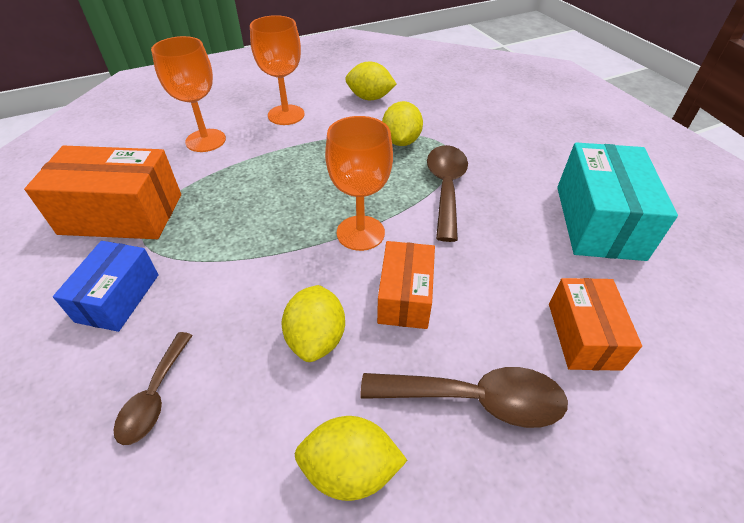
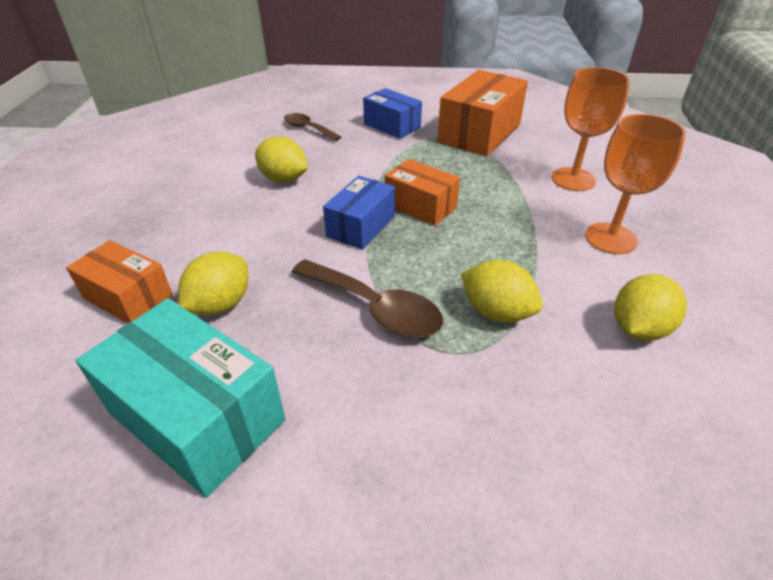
camera: 120 degrees right, 5 degrees down
yellow lemon [295,416,408,501] -> yellow lemon moved to [178,252,248,316]
orange goblet [325,116,393,251] -> blue box [323,176,395,250]
brown spoon [360,367,568,428] -> none
orange box [377,241,435,329] -> orange box moved to [385,159,460,226]

